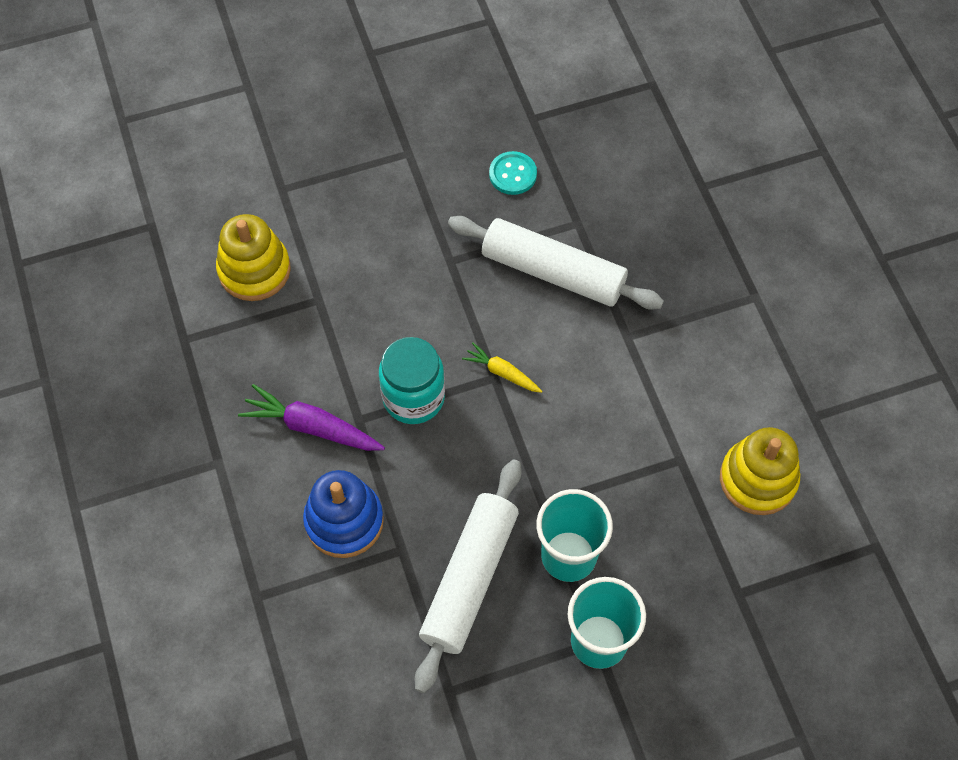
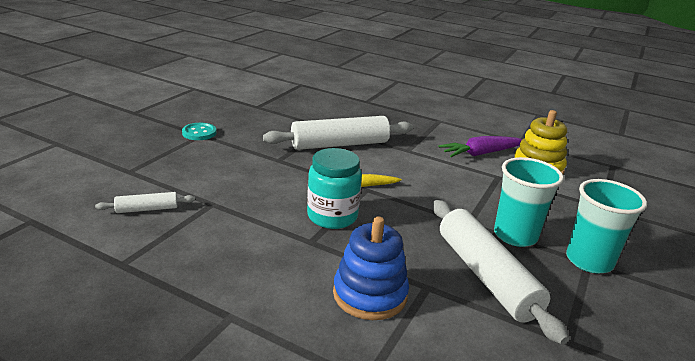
camera: 45 degrees left, 35 degrees down
yellow stacking toy [216,214,291,301] -> white rolling pin [95,192,195,213]
purple carrot [238,384,385,451] -> purple carrot moved to [438,136,523,157]
turquoise button [489,151,537,195] -> turquoise button moved to [182,123,217,140]

